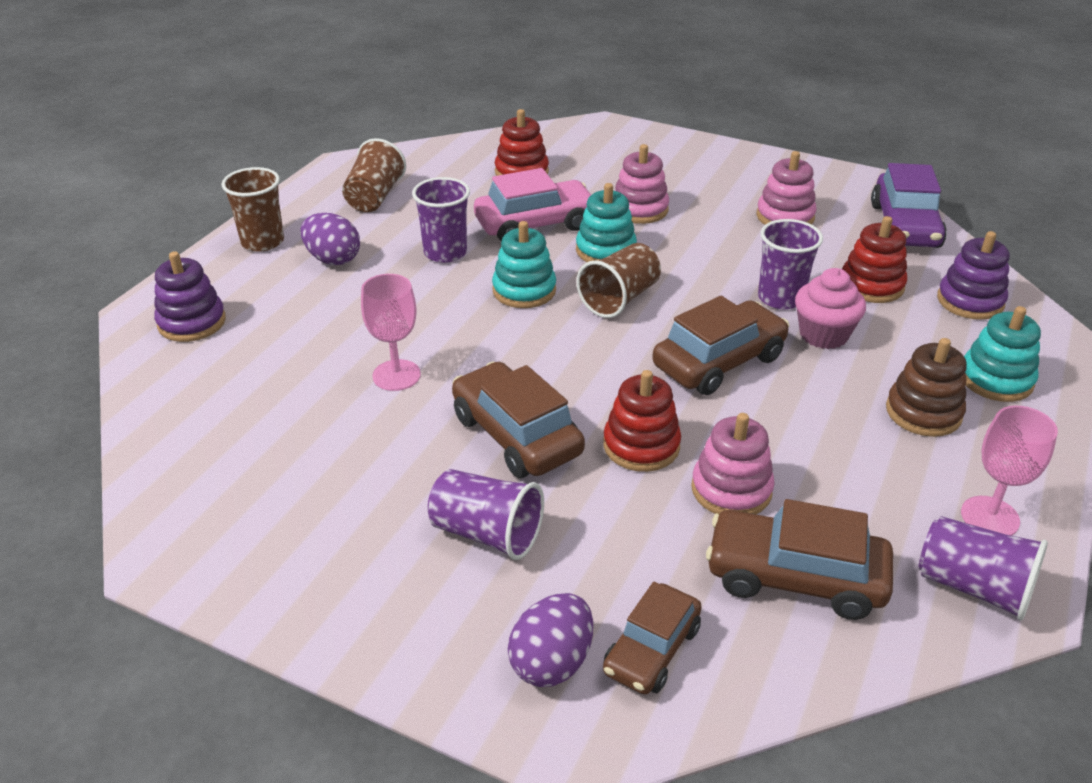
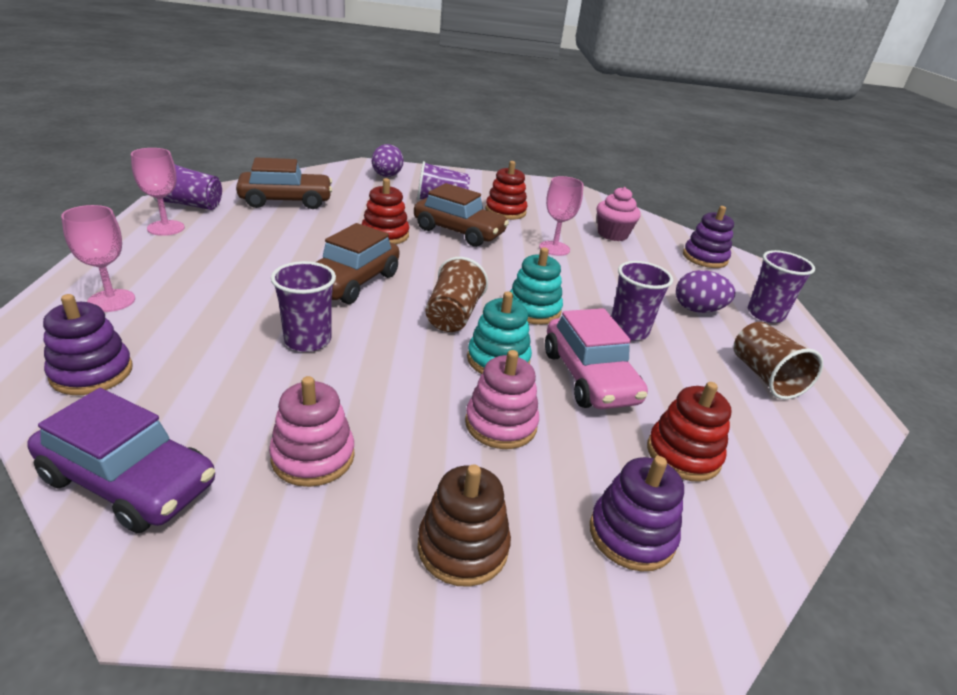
camera: 150 degrees right, 5 degrees down
brown cup [222,167,284,252] -> purple cup [748,250,815,323]
pink car [474,168,591,241] -> pink car turned 60 degrees counterclockwise [545,308,648,409]
brown car [603,582,702,694] -> none
pink stacking toy [691,413,775,514] -> none
pink cupcake [795,268,866,349] -> pink cupcake moved to [597,187,641,241]
red stacking toy [842,216,907,303] -> red stacking toy moved to [485,161,528,220]
purple car [871,163,947,248] -> purple car turned 135 degrees clockwise [28,388,215,533]
brown stacking toy [886,338,967,437] -> brown stacking toy moved to [418,464,511,587]
turquoise stacking toy [964,306,1041,402] -> pink goblet [61,205,135,312]
none -> purple stacking toy [590,456,684,572]

